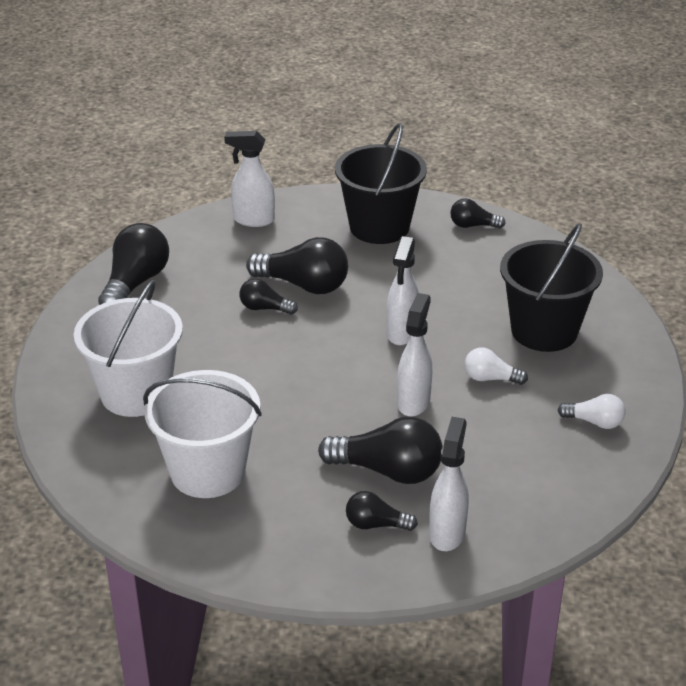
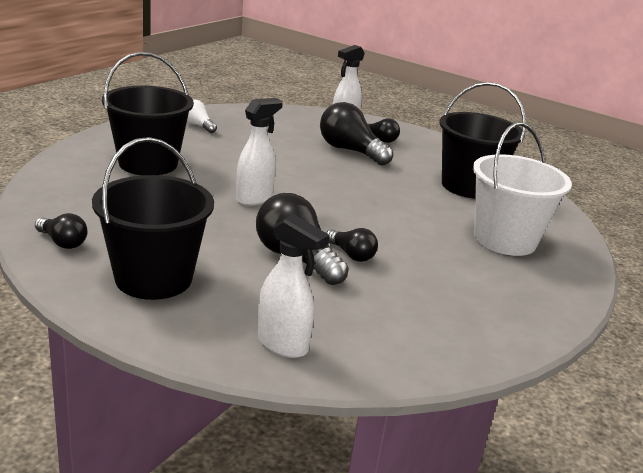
camera: 155 degrees left, 10 degrees down
black light bulb [98,223,169,305] -> none
white bucket [143,370,262,498] -> black bucket [439,82,526,199]
white spray bottle [397,293,432,417] -> none
white light bulb [465,348,528,385] -> none

